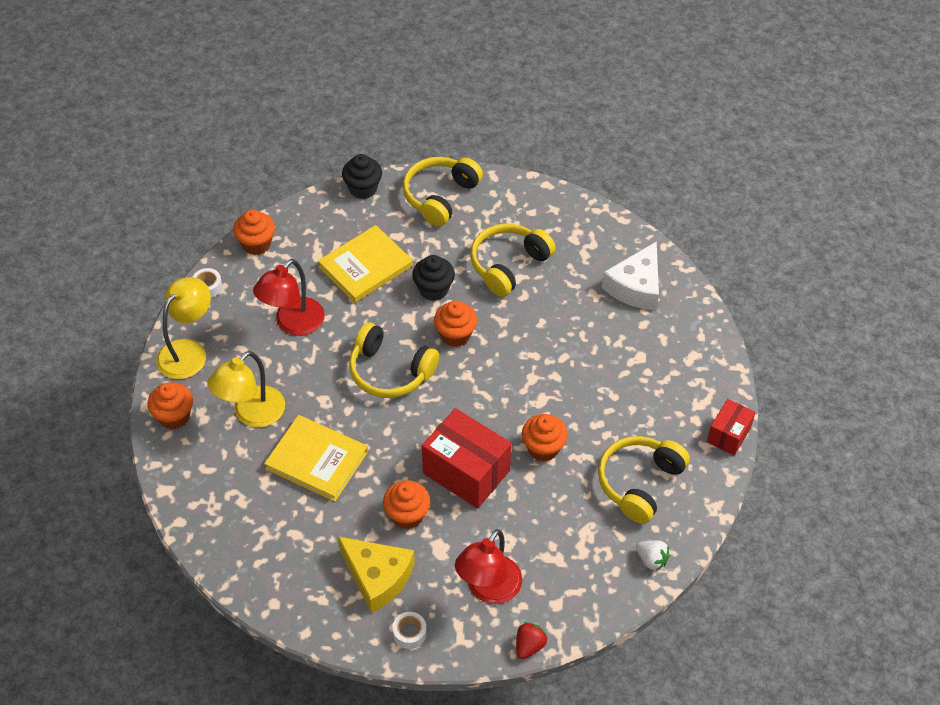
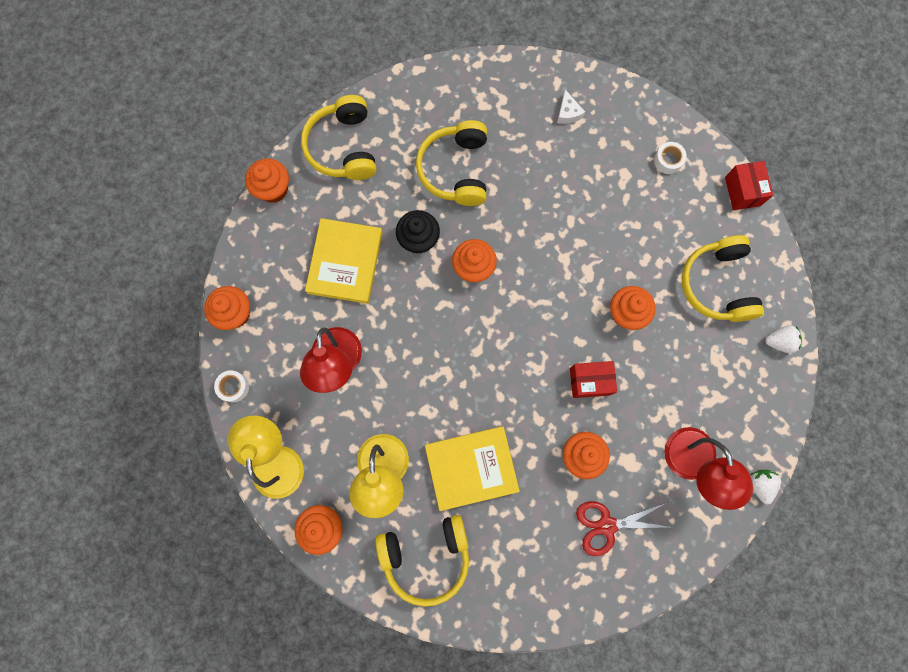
camera: 40 degrees left, 25 degrees up
yellow cheese [338,536,415,613] -> red scissors [576,501,669,556]
black cupcake [342,154,382,199] -> orange cupcake [245,158,289,203]
yellow headphones [349,322,439,398] -> yellow headphones moved to [376,515,469,607]
white tape [392,612,427,649] -> white tape moved to [654,142,687,174]
red box [422,408,511,509] -> red box [570,361,617,398], size x0.57
red strawberry [516,622,547,659] -> white strawberry [750,470,781,505]
white cheese [602,241,659,310] -> white cheese [557,90,585,124], size x0.46

